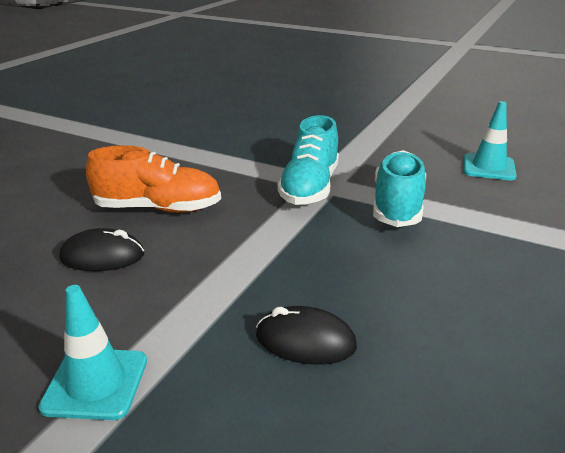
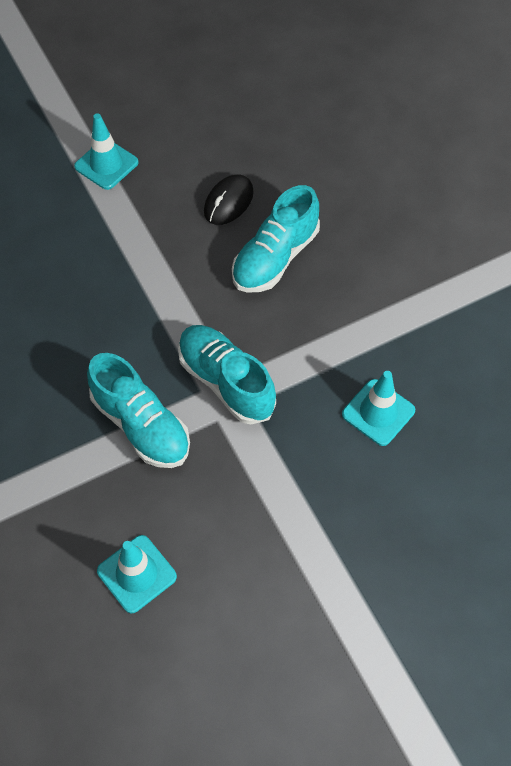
camera: 125 degrees right, 30 degrees up
orange shoe [86,145,221,213] -> turquoise shoe [232,185,320,293]
black mouse [256,306,357,364] -> none
none -> turquoise traffic cone [342,371,415,446]

